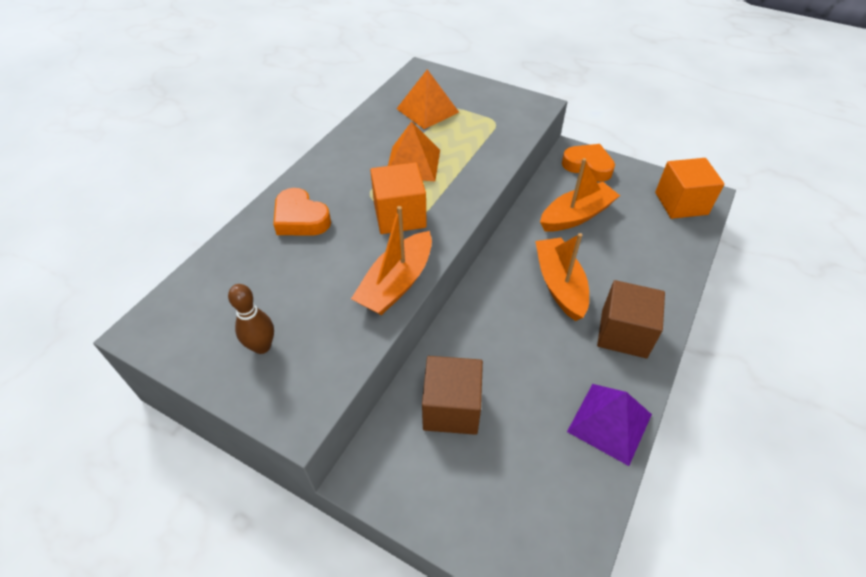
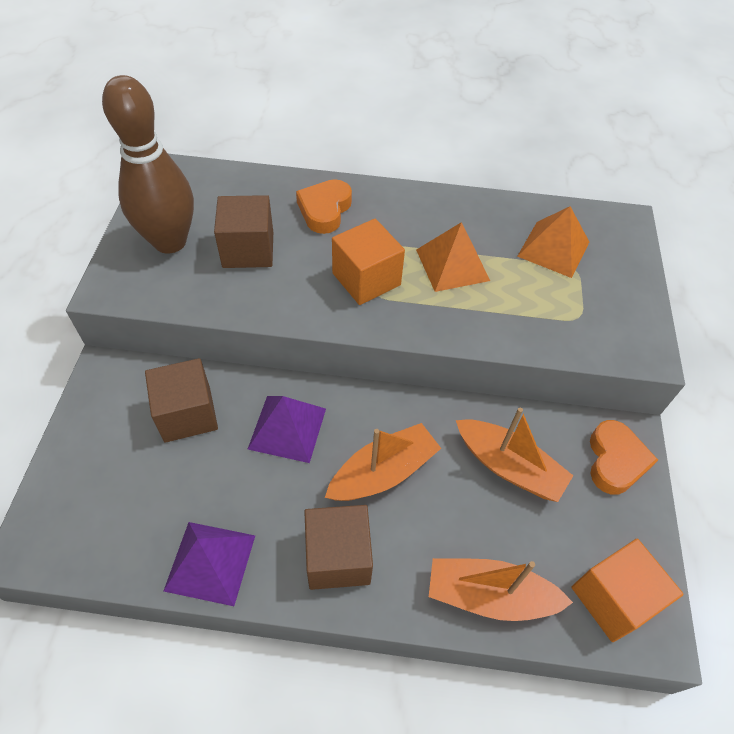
camera: 65 degrees right, 5 degrees up
brown bowling pin [228,284,274,354] -> brown bowling pin [102,75,194,254], size x2.13
orange boat [351,206,432,315] -> orange boat moved to [429,558,573,621]
none -> brown cube [214,195,273,268]
none -> purple pyramid [248,396,326,463]

